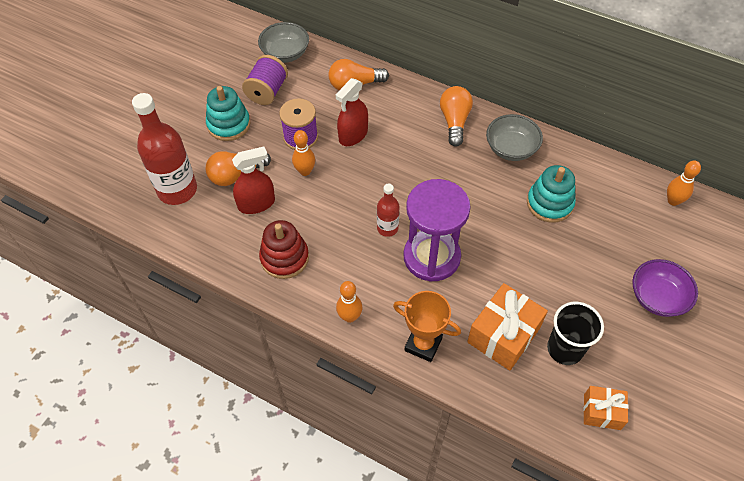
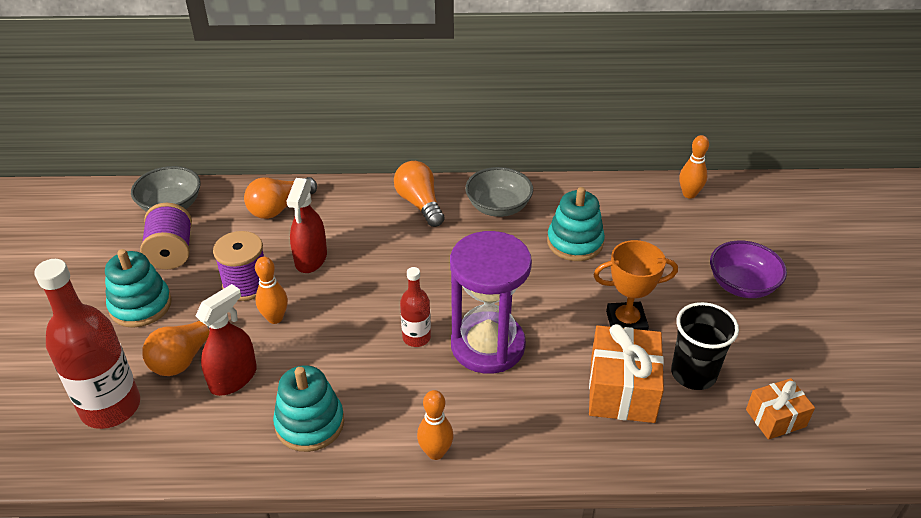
camera: 30 degrees left, 15 degrees down
red stacking toy [259,220,309,279] -> turquoise stacking toy [273,365,344,452]
orange trophy [393,291,461,362] -> orange trophy moved to [594,240,678,330]

